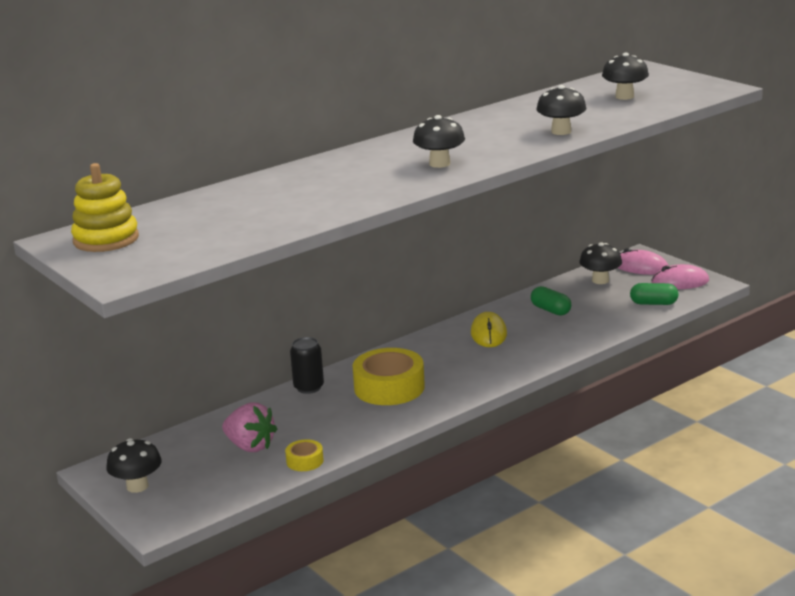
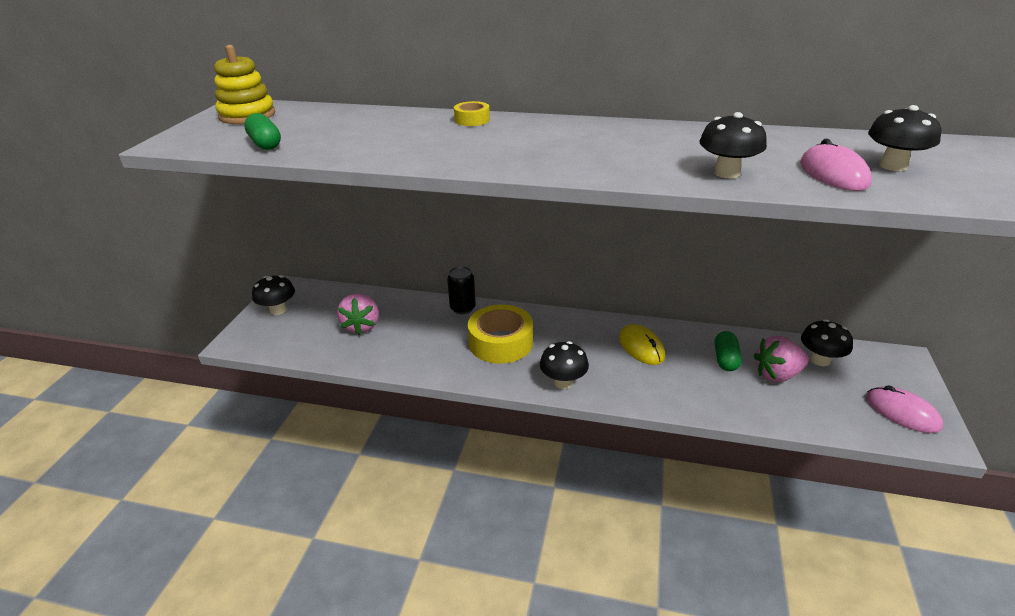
camera: 50 degrees right, 10 degrees up
yellow tape [285,439,324,471] -> yellow tape moved to [454,101,490,126]
black mushroom [413,115,465,168] -> black mushroom moved to [540,341,589,389]
yellow mouse [471,312,507,347] -> yellow mouse turned 75 degrees counterclockwise [619,324,665,365]
pink mouse [618,248,669,275] -> pink mouse moved to [800,139,872,191]
green capsule [630,283,679,305] -> green capsule moved to [244,113,281,150]
none -> pink strawberry [753,336,809,382]

